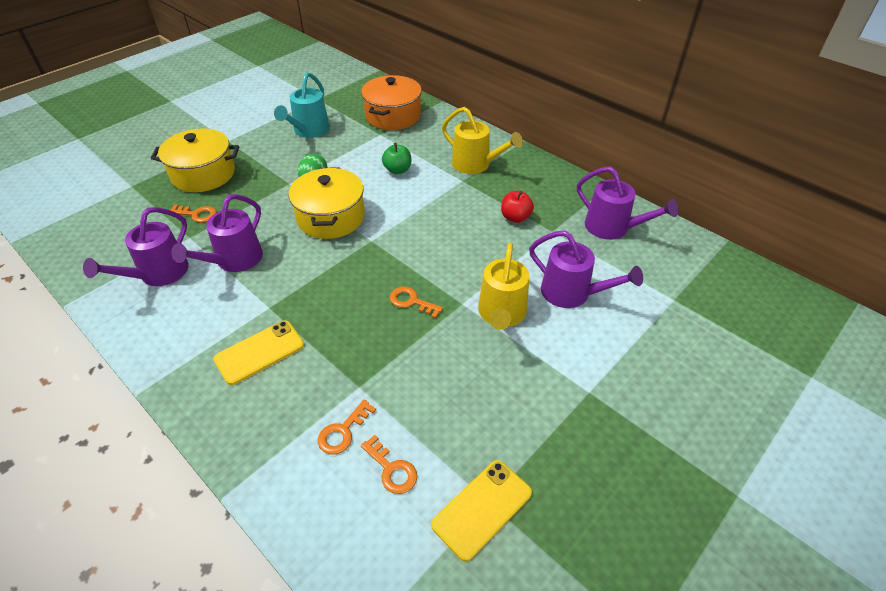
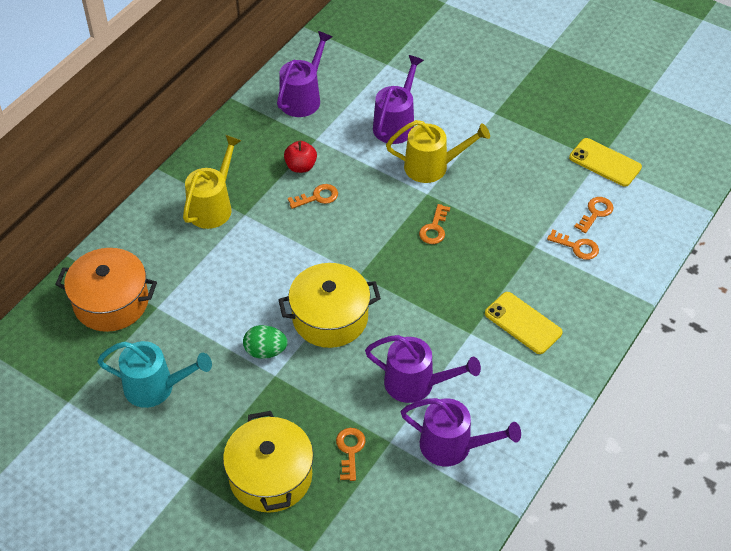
camera: 100 degrees left, 5 degrees up
green apple [382,143,411,174] -> none
none -> orange key [288,184,338,209]

